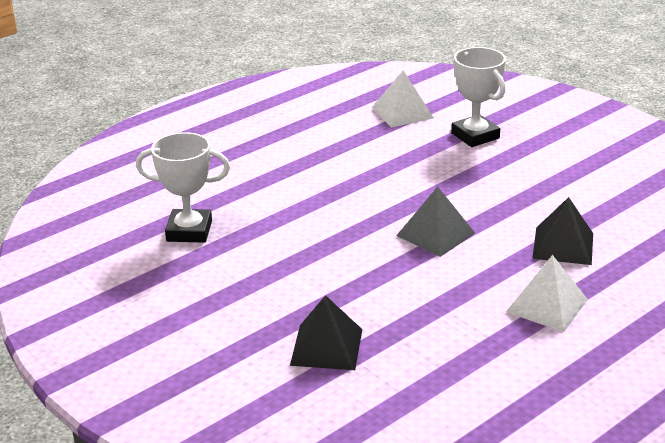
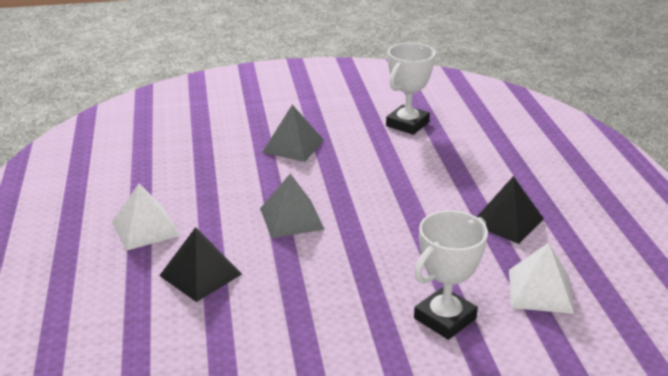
camera: 120 degrees right, 0 degrees up
black pyramid [290,295,362,370] -> black pyramid moved to [477,176,544,244]
white trophy [451,47,506,147] -> white trophy turned 45 degrees counterclockwise [414,210,488,340]
none -> grey pyramid [262,105,324,162]

